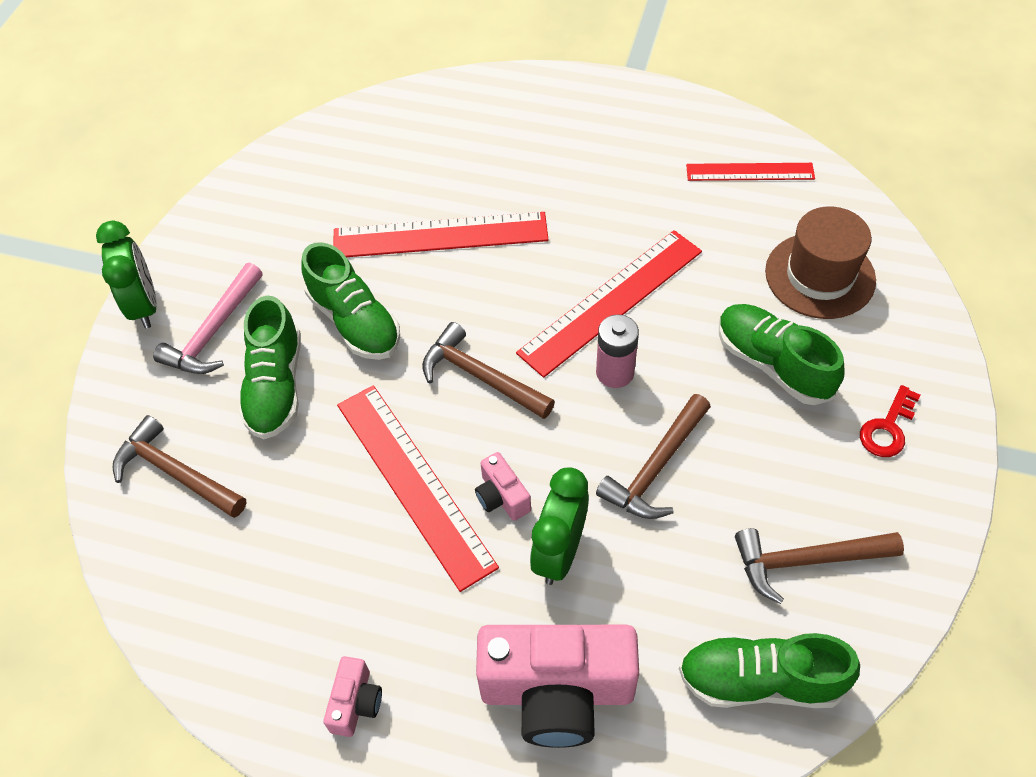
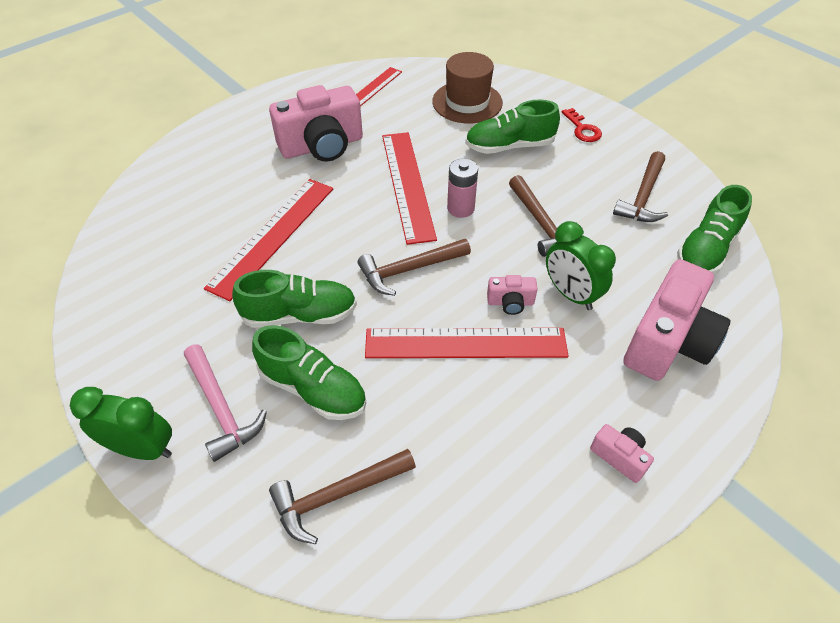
camera: 60 degrees left, 5 degrees down
none -> pink camera [269,85,363,162]

